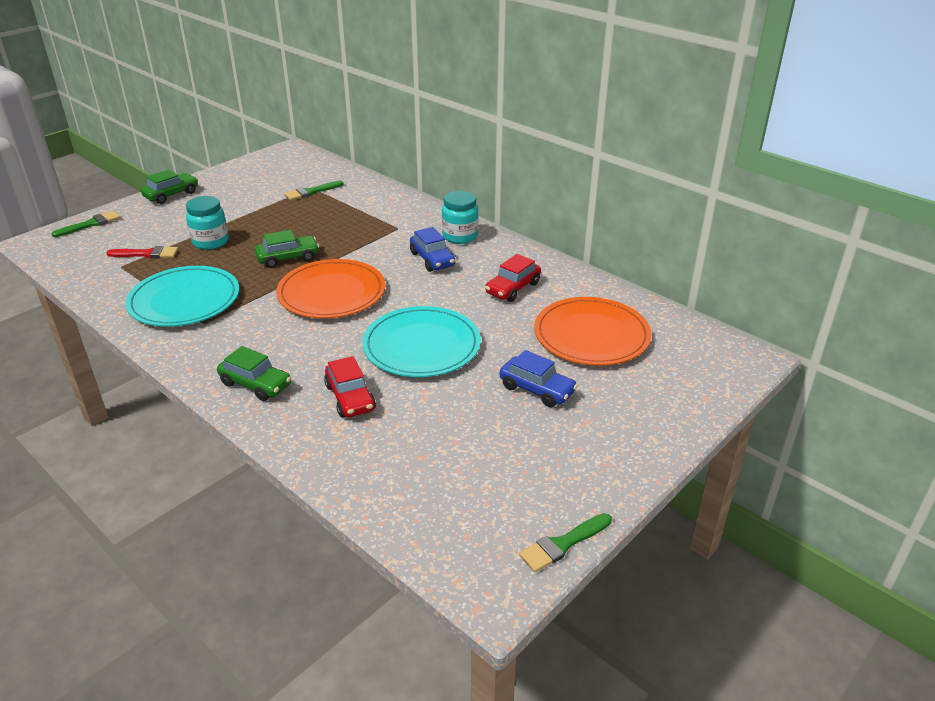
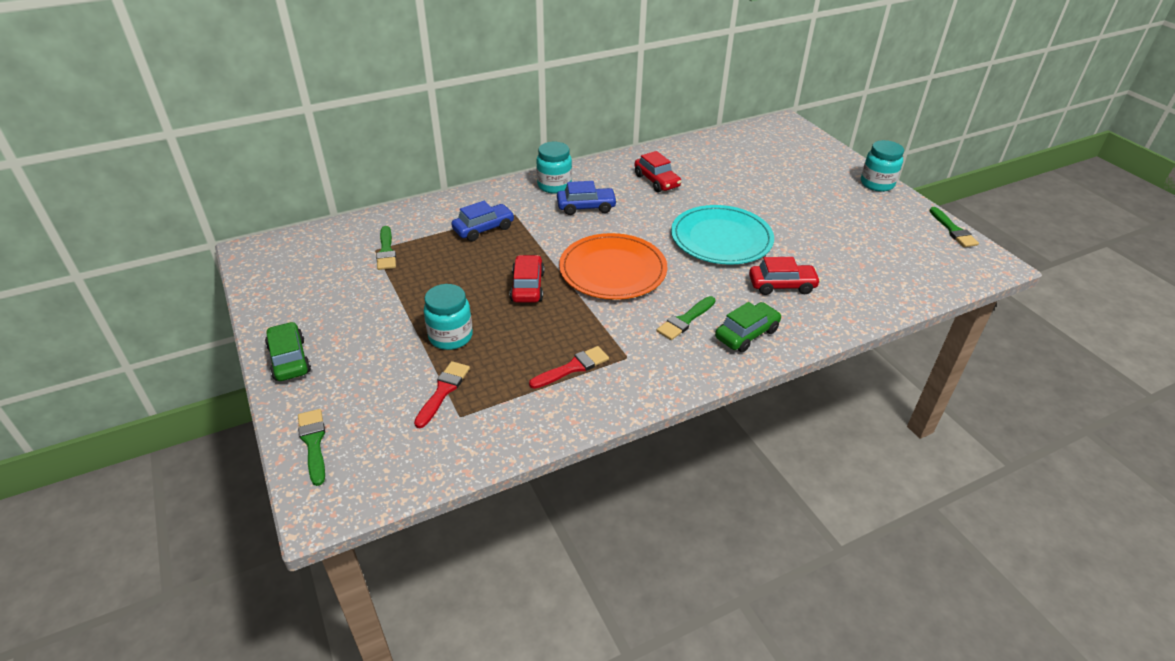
camera: 70 degrees left, 5 degrees up
turquoise plate [125,266,239,327] -> red brush [529,346,609,389]
green car [255,230,319,268] -> red car [510,255,545,303]
blue car [499,350,578,407] -> blue car moved to [451,201,515,241]
orange plate [534,297,652,365] -> none
none -> green brush [657,296,716,340]
none -> turquoise jar [861,140,904,192]

